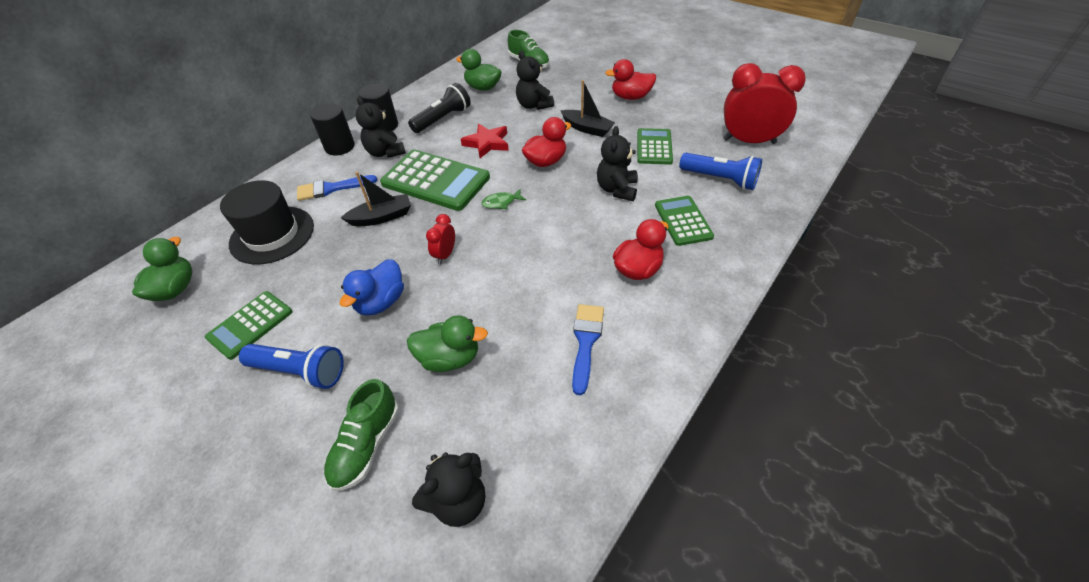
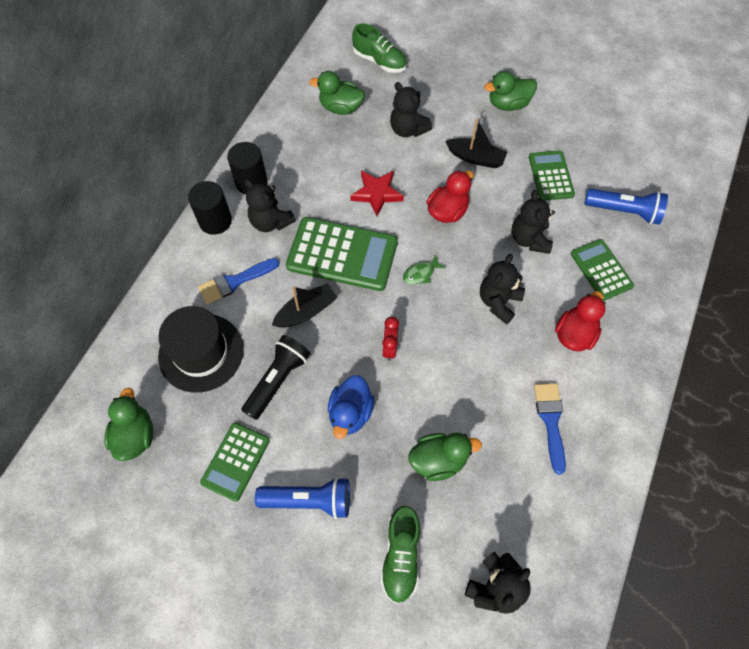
camera: 15 degrees left, 15 degrees up
black flashlight [408,83,471,133] -> black flashlight moved to [241,335,311,420]
red duck [605,59,656,100] -> green duck [484,71,537,111]
red clock [723,63,806,144] -> none
none -> black teddy bear [480,254,525,324]

